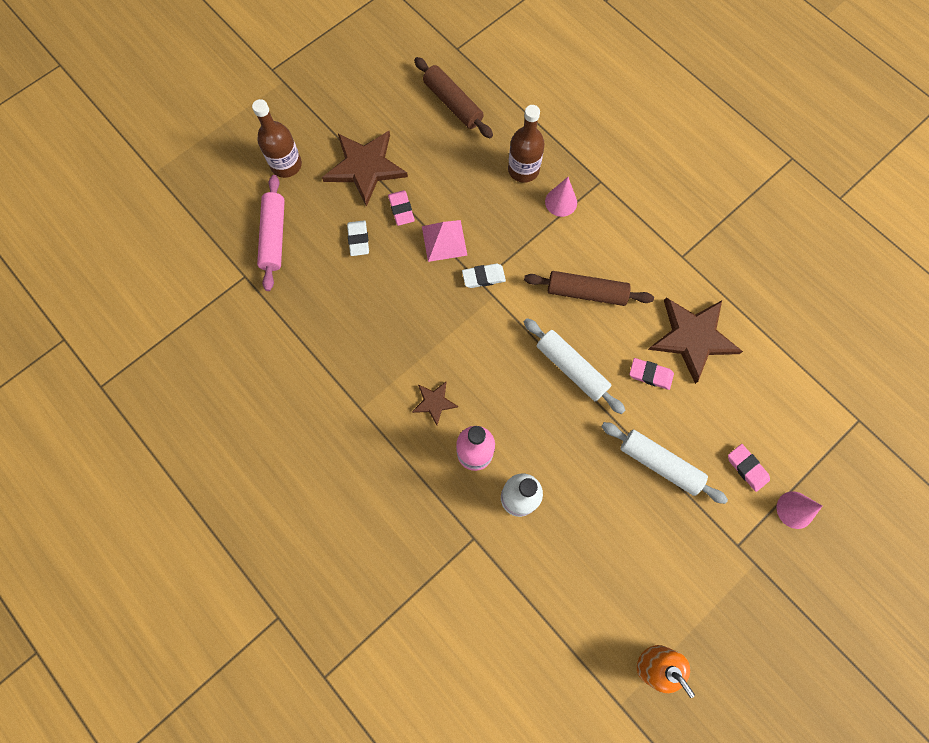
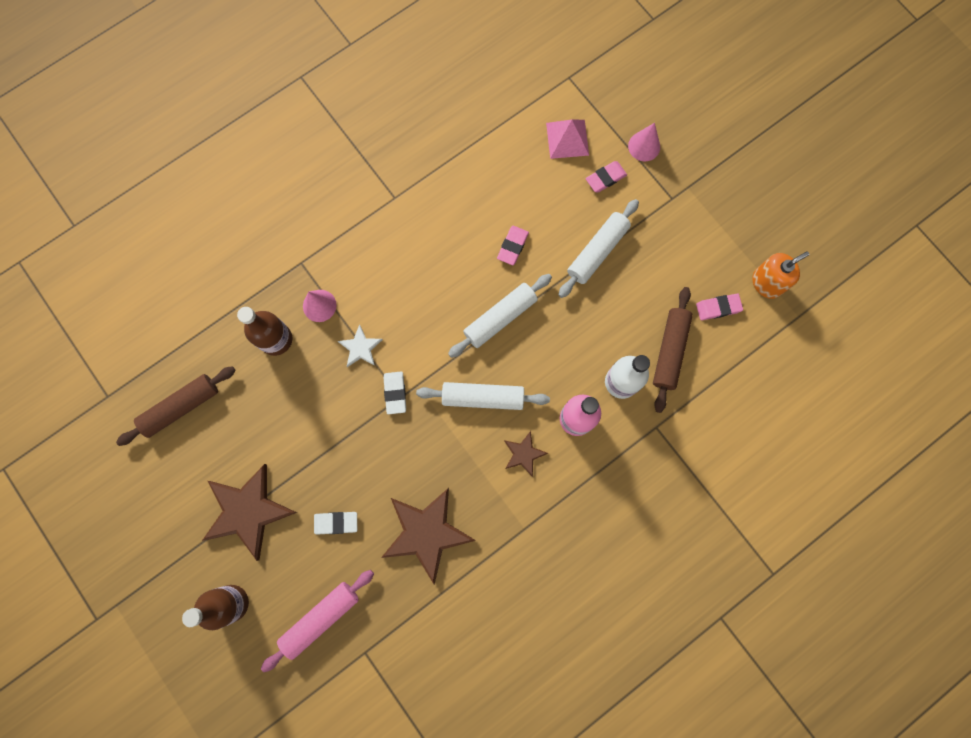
camera: 85 degrees left, 5 degrees up
pink rolling pin [257,175,285,291] -> pink rolling pin turned 45 degrees counterclockwise [261,570,374,672]
pink eraser [388,190,415,226] -> pink eraser moved to [696,294,743,320]
pink pyramid [422,220,467,262] -> pink pyramid moved to [546,119,589,159]
brown rolling pin [524,271,654,306] -> brown rolling pin moved to [653,287,693,413]
brown star [648,298,743,384] -> brown star moved to [381,488,476,584]
none -> white star [338,324,383,367]
none -> white rolling pin [416,382,550,410]

